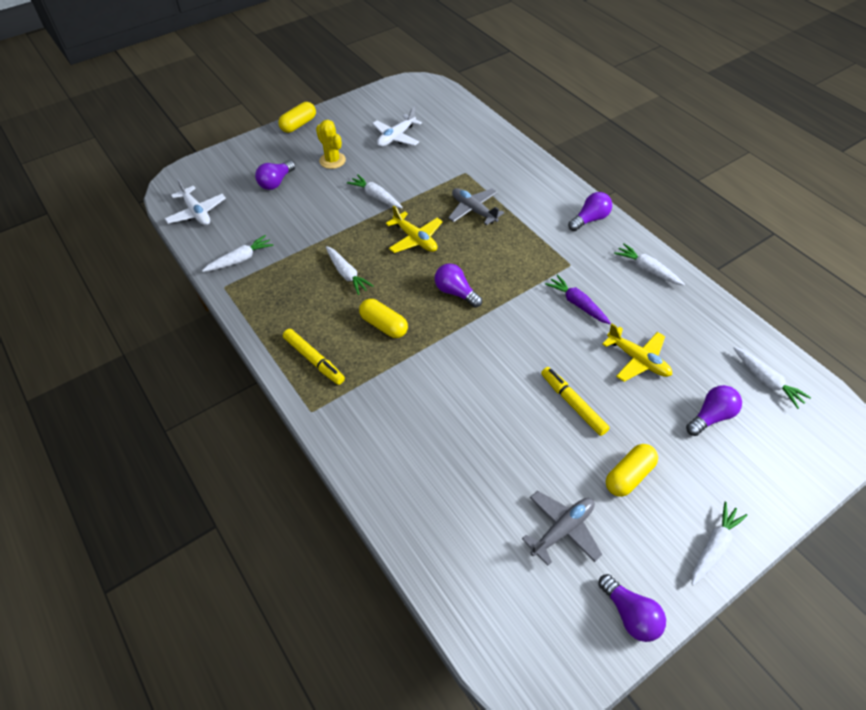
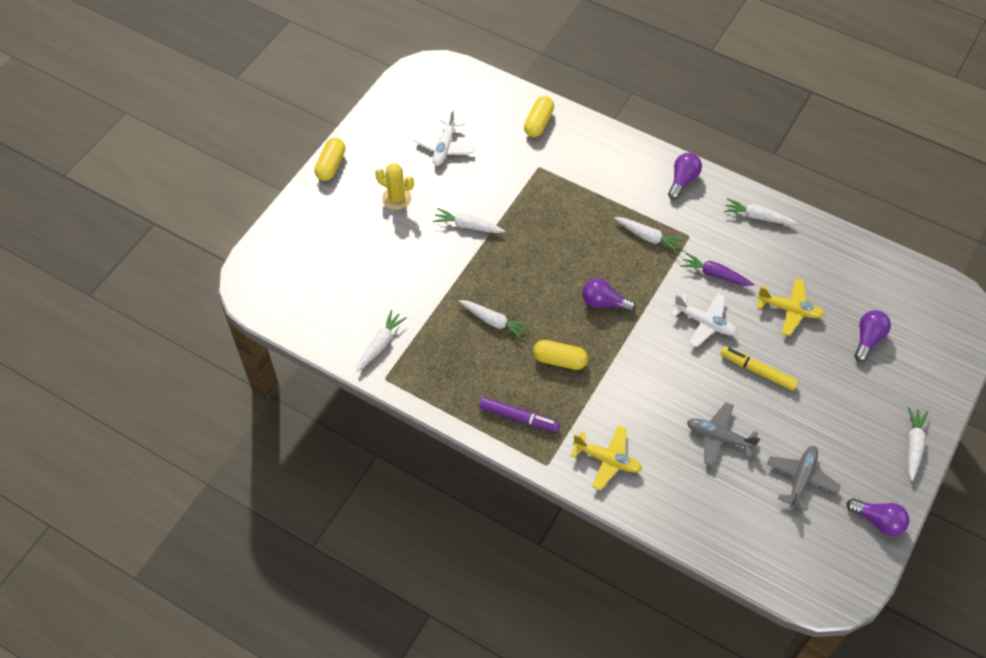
camera: 25 degrees left, 5 degrees up
white plane [165,179,226,225] -> white plane moved to [671,293,737,348]
purple light bulb [255,160,295,190] -> none
yellow marker [283,329,345,385] -> purple marker [479,397,560,432]
yellow plane [386,205,443,253] -> yellow plane moved to [570,425,642,490]
grey plane [448,188,504,225] -> grey plane moved to [687,402,761,466]
yellow capsule [606,444,658,497] -> yellow capsule moved to [524,96,554,137]
white carrot [733,347,811,409] -> white carrot moved to [614,217,684,253]

